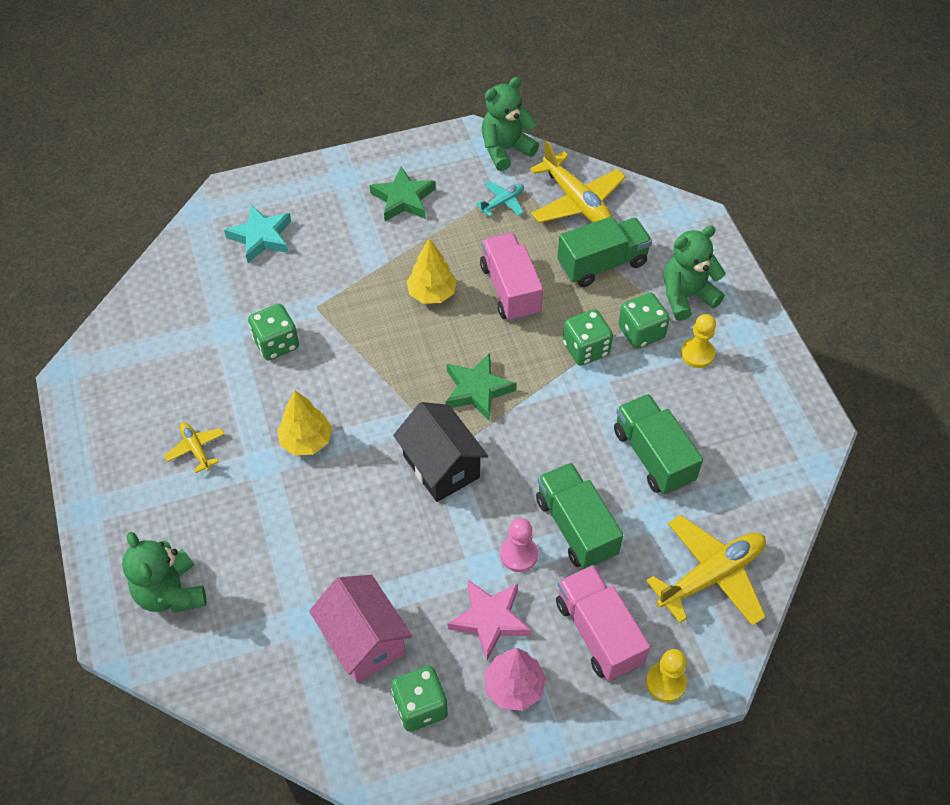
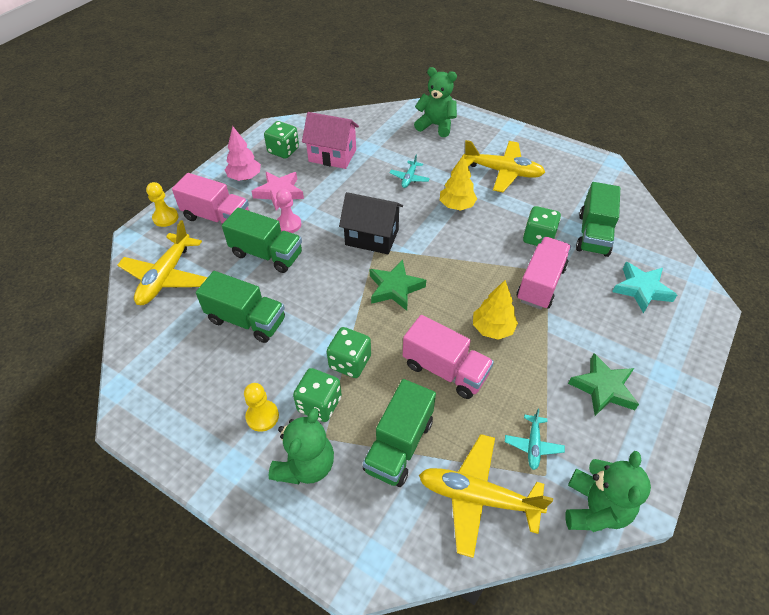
camera: 140 degrees right, 5 degrees down
yellow plane [164,422,224,473] -> yellow plane [464,140,545,192], size x1.99
none -> turquoise plane [389,154,430,188]
none -> pink truck [516,237,571,310]
none -> green truck [576,182,620,257]

